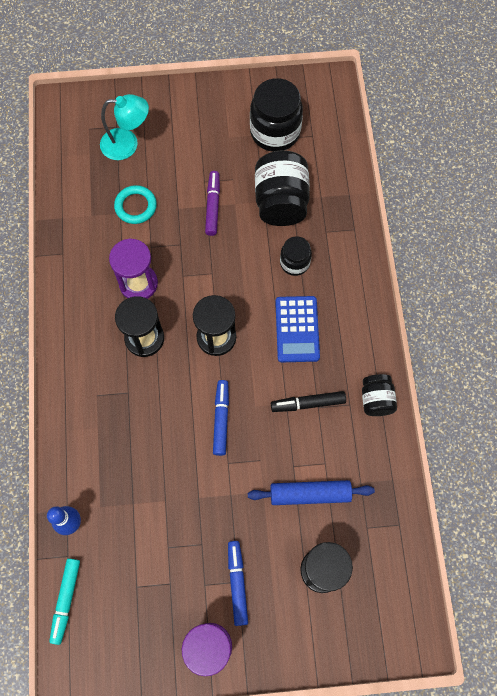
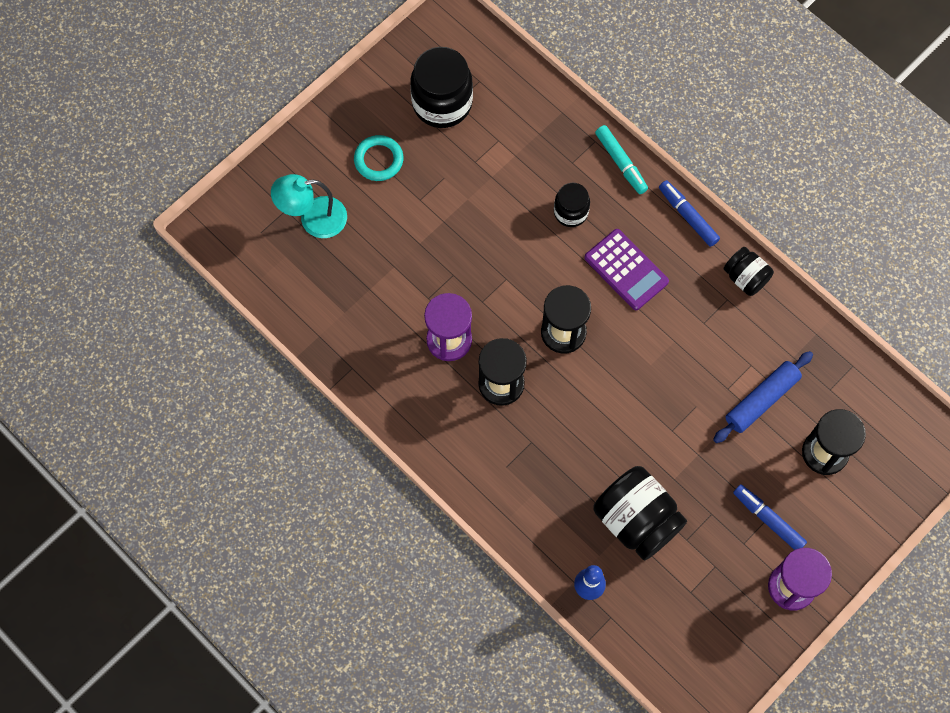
camera: 40 degrees left, 0 degrees up
turquoise marker [49,558,80,645] -> turquoise marker moved to [595,125,648,194]
turquoise lamp [100,94,149,160] -> turquoise lamp turned 150 degrees counterclockwise [271,174,347,238]
turquoise ring [114,185,157,224] -> turquoise ring moved to [354,135,403,181]
purple marker [205,171,220,236] -> none
blue marker [213,380,229,456] -> blue marker moved to [659,180,720,247]
black jar [255,150,310,226] -> black jar moved to [593,466,687,560]
black marker [271,391,346,412] -> none
blue calculator [275,296,320,362] -> purple calculator [584,229,669,310]

